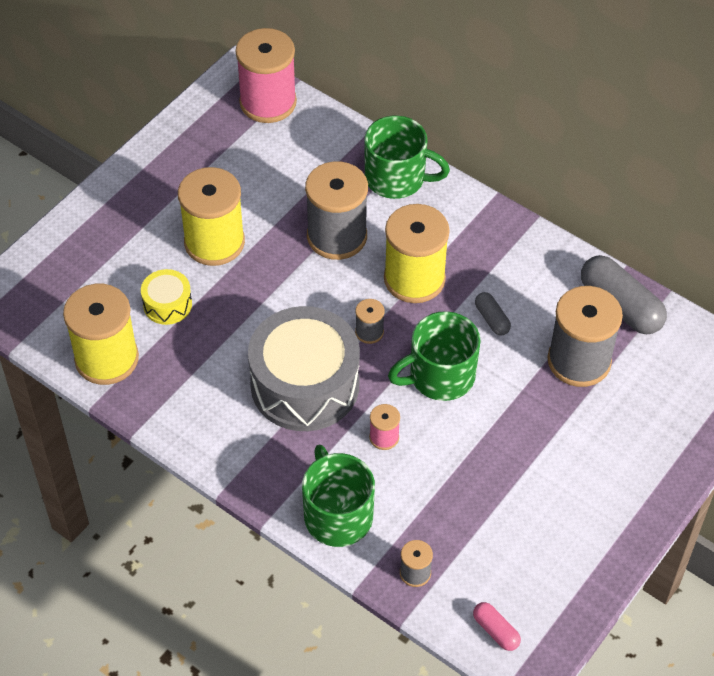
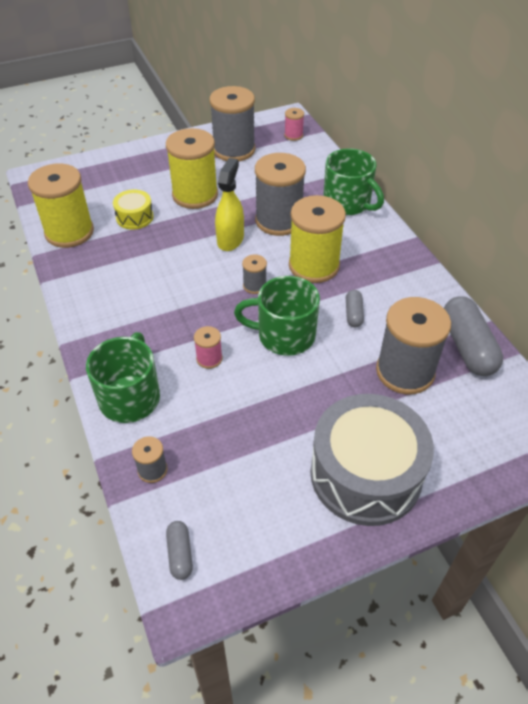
camera: 30 degrees right, 5 degrees down
pink spool [236,28,297,123] -> pink spool [284,108,304,141], size x0.45
grey drum [248,306,360,431] -> grey drum moved to [310,394,434,526]
pink capsule [473,602,521,651] -> grey capsule [166,521,193,580]
none -> grey spool [210,86,255,161]
none -> yellow spray bottle [215,158,244,251]

